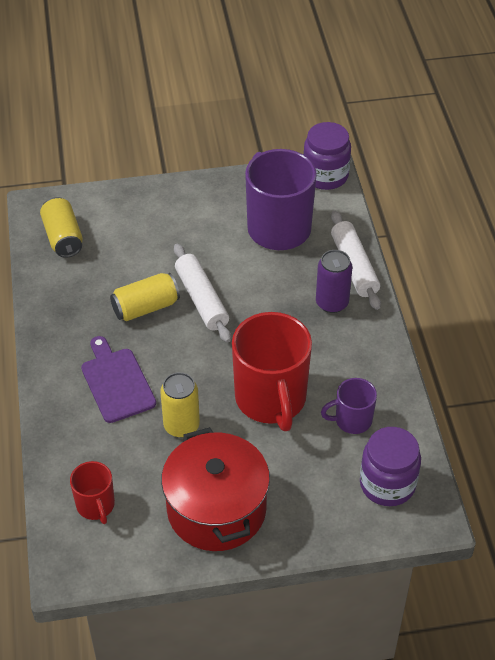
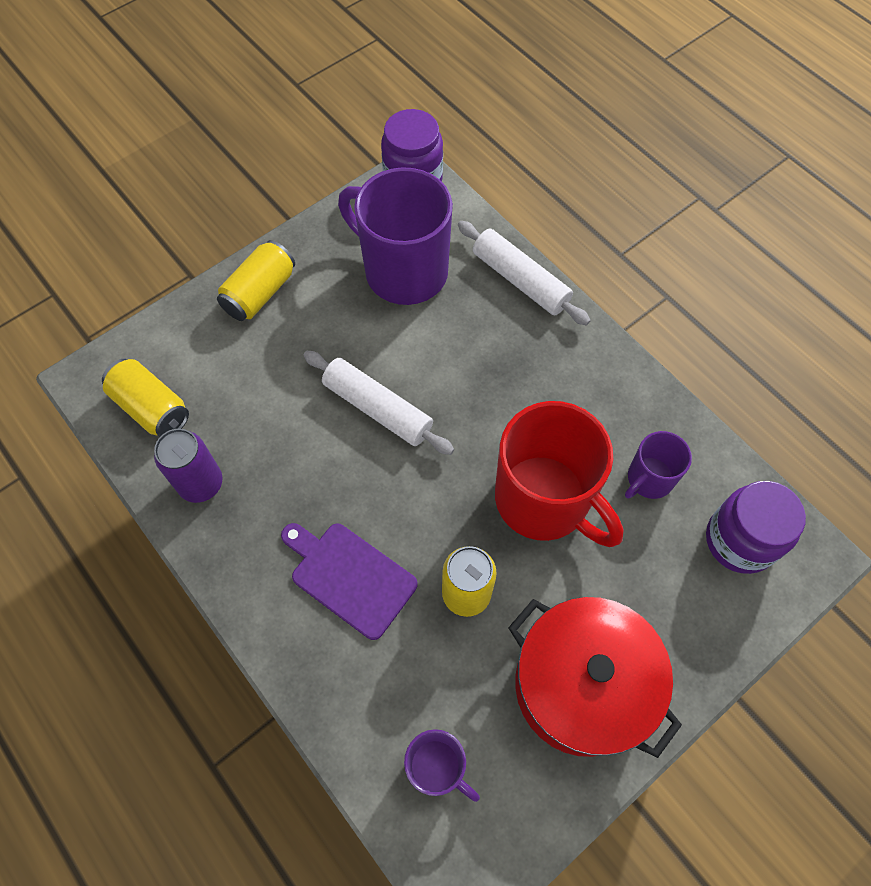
camera: 30 degrees left, 15 degrees up
red mug [70,461,115,524] -> purple mug [404,729,480,802]
yellow can [110,273,180,321] -> yellow can moved to [217,240,295,321]
purple can [316,250,352,313] -> purple can moved to [154,429,223,503]

